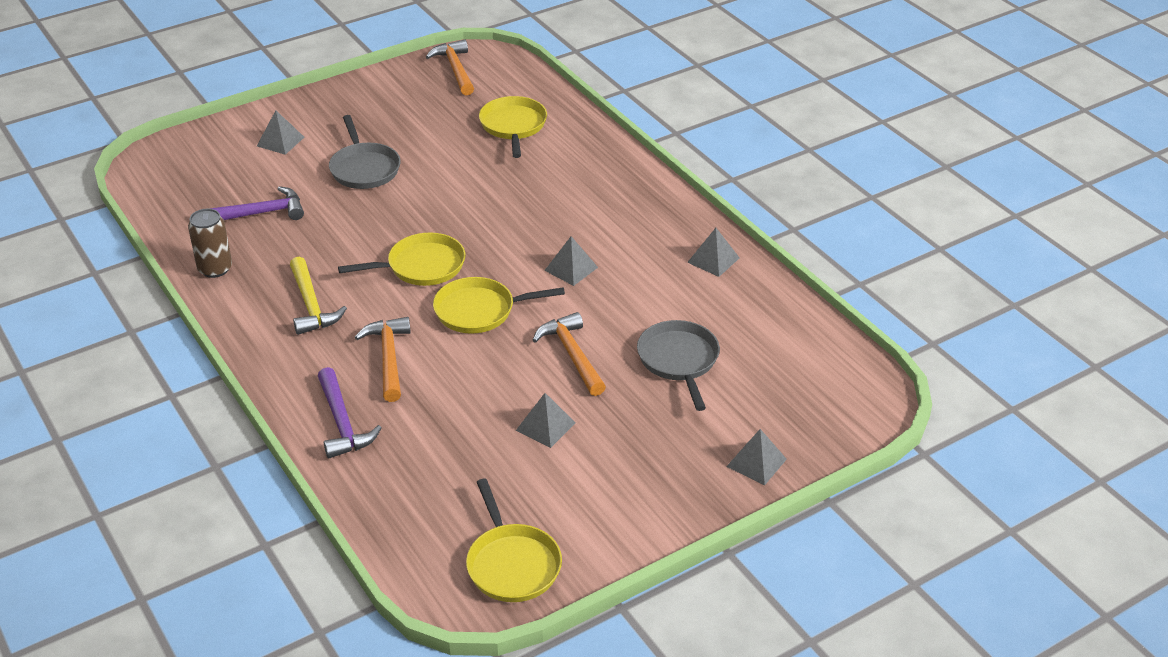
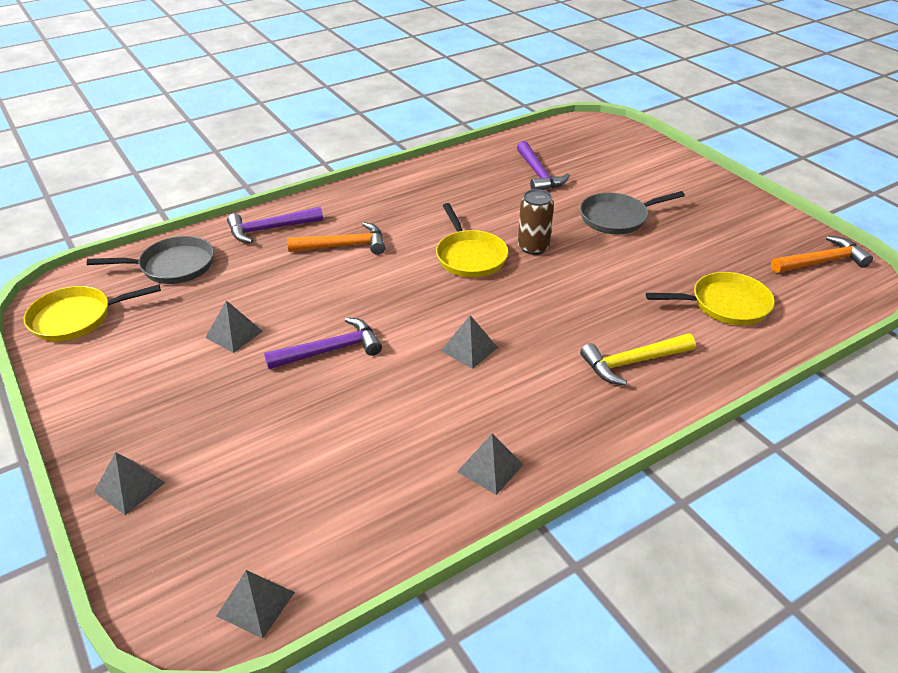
camera: 90 degrees right, 0 degrees up
brown can [188,209,232,278] -> brown can moved to [518,189,554,255]
grey pyramid [257,110,304,155] -> grey pyramid moved to [217,570,295,639]
yellow hammer [290,257,347,335] -> yellow hammer moved to [580,333,695,385]
yellow pan [433,277,565,333] -> none
orange hammer [533,312,606,396] -> purple hammer [264,317,382,369]
grey pan [637,320,720,411] -> grey pan moved to [87,236,214,284]

